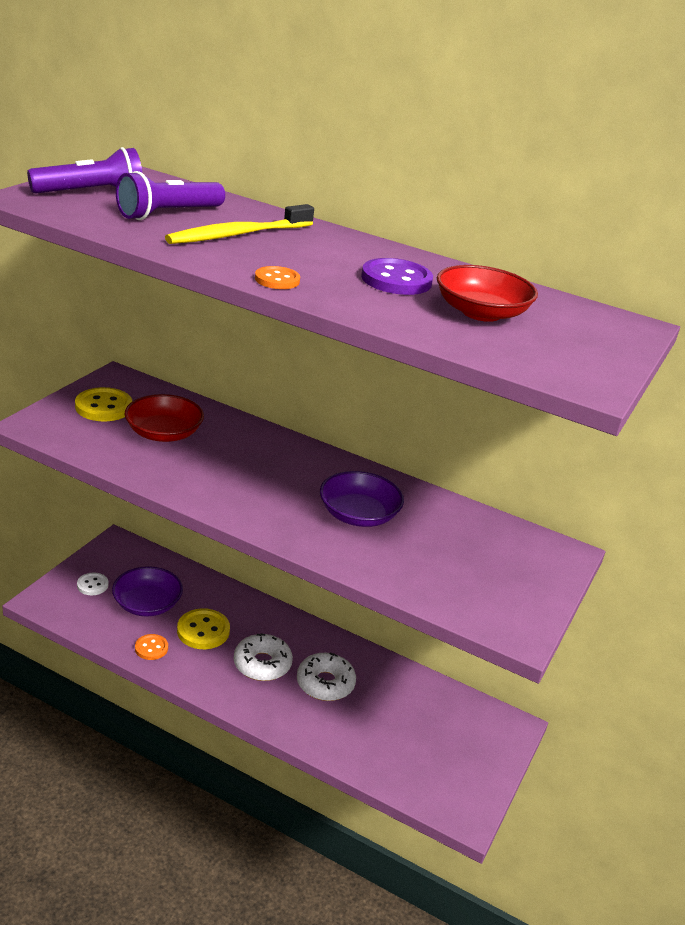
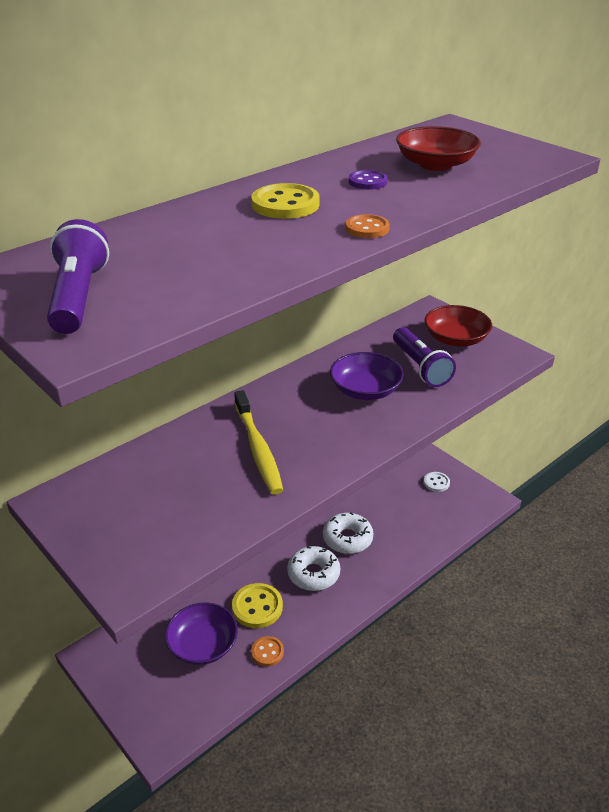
camera: 65 degrees left, 5 degrees up
yellow button [75,387,132,421] -> yellow button moved to [251,183,320,219]
white button [77,573,109,595] -> white button moved to [424,472,450,492]
purple flashlight [116,171,225,220] -> purple flashlight moved to [393,327,456,387]
red bowl [124,394,204,442] -> red bowl moved to [424,305,492,346]
yellow toothbrush [165,204,314,244] -> yellow toothbrush moved to [234,390,283,495]
purple button [361,258,433,295] -> purple button [349,170,388,190], size x0.61

